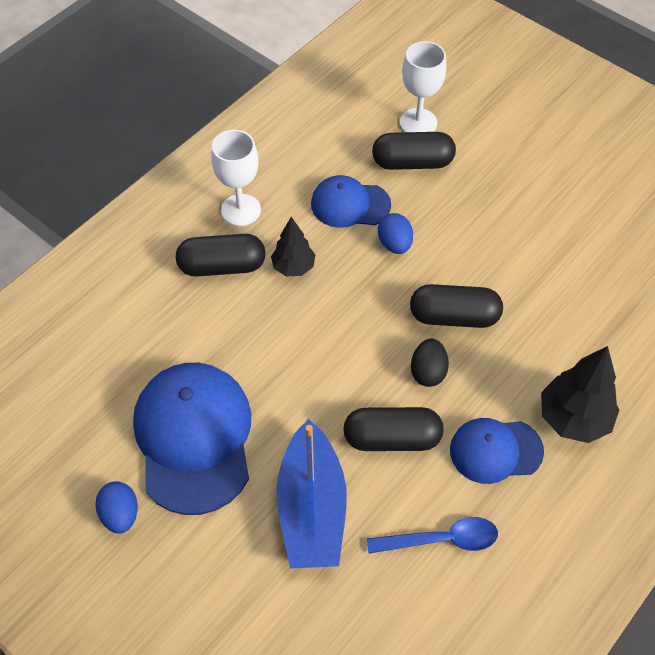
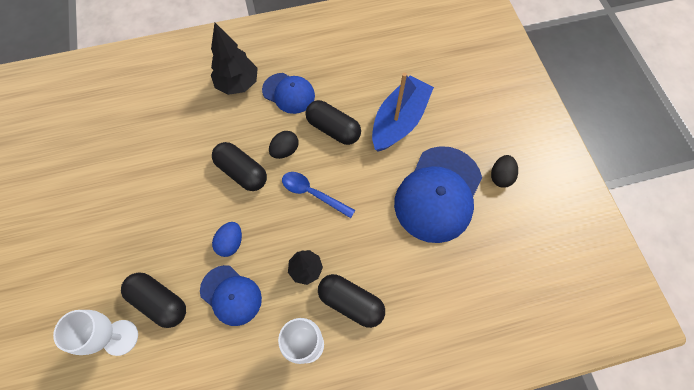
camera: 145 degrees left, 10 degrees up
blue egg [95,481,138,533] -> black egg [491,155,518,188]
blue spoon [367,517,498,554] -> blue spoon moved to [282,172,355,218]

